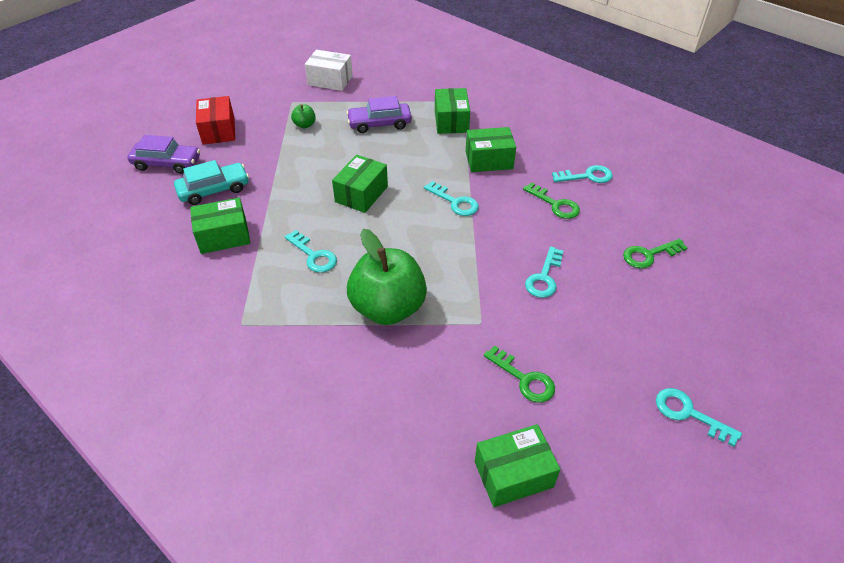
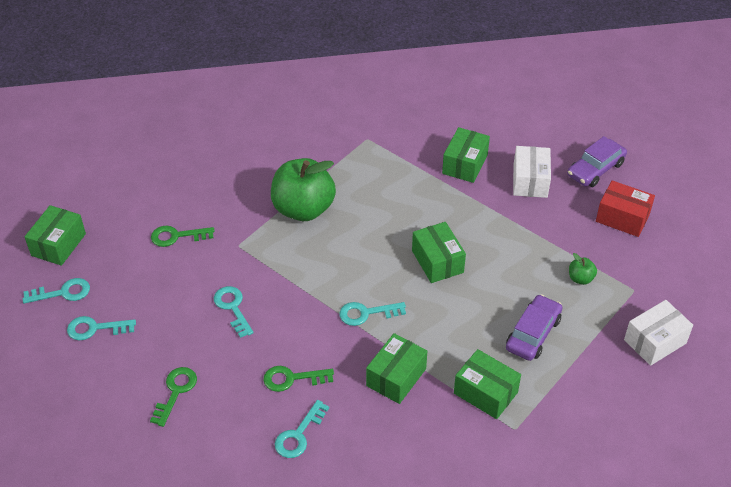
camera: 130 degrees right, 0 degrees up
turquoise car [174,160,249,205] -> white box [513,146,551,198]
turquoise key [284,230,337,273] -> turquoise key moved to [67,316,136,341]
green box [475,424,560,507] -> green box moved to [25,205,86,266]

